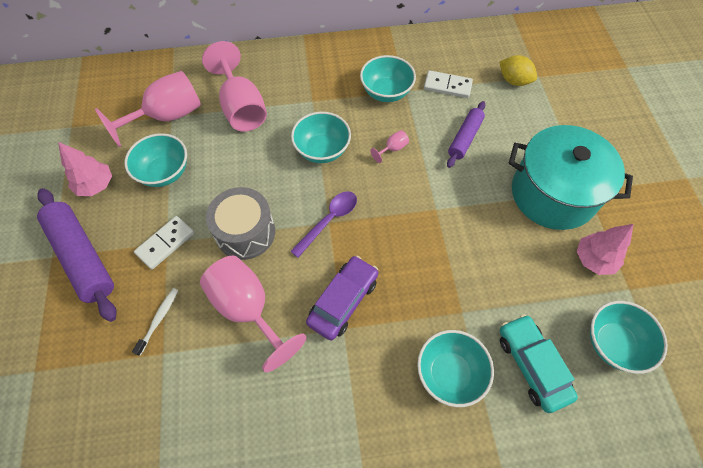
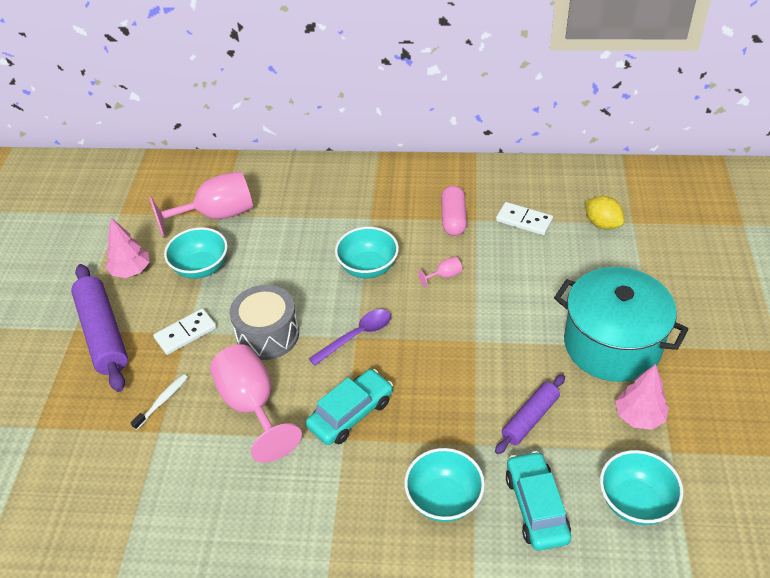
camera: 15 degrees right, 15 degrees down
pink goblet [202,41,267,132] -> none
purple car [306,256,378,340] -> turquoise car [306,369,393,445]
turquoise bowl [360,55,416,102] -> pink capsule [441,186,467,236]
purple rolling pin [447,101,485,168] -> purple rolling pin moved to [495,374,565,454]

